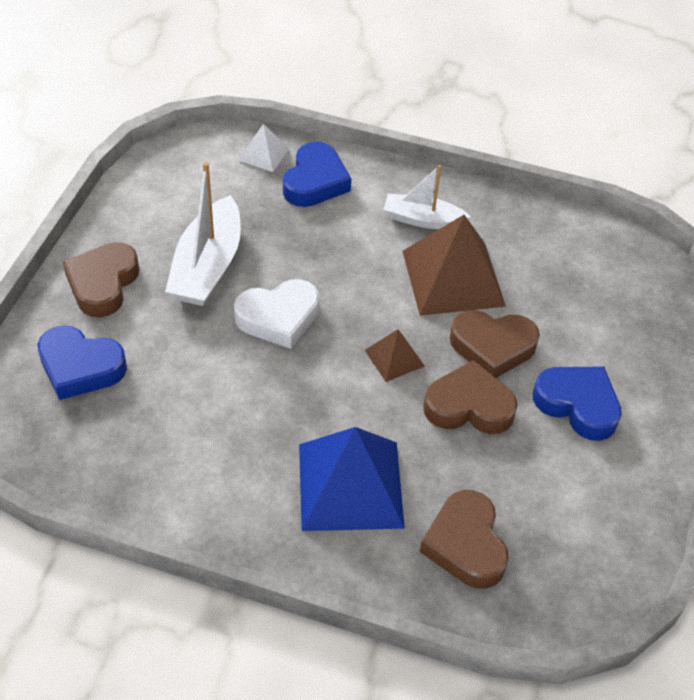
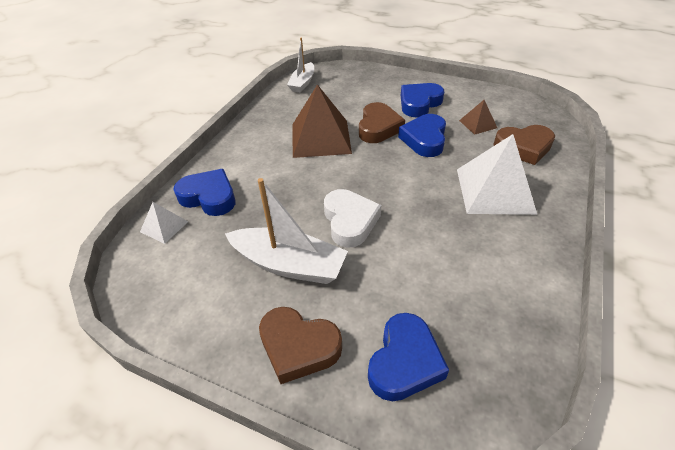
camera: 80 degrees left, 5 degrees down
blue pyramid [299,427,405,531] -> white pyramid [457,134,537,215]
brown pyramid [365,329,425,382] -> brown pyramid moved to [459,100,497,135]
white boat [383,165,470,229] -> white boat moved to [287,37,314,93]
brown heart [423,360,518,434] -> blue heart [398,114,446,157]

